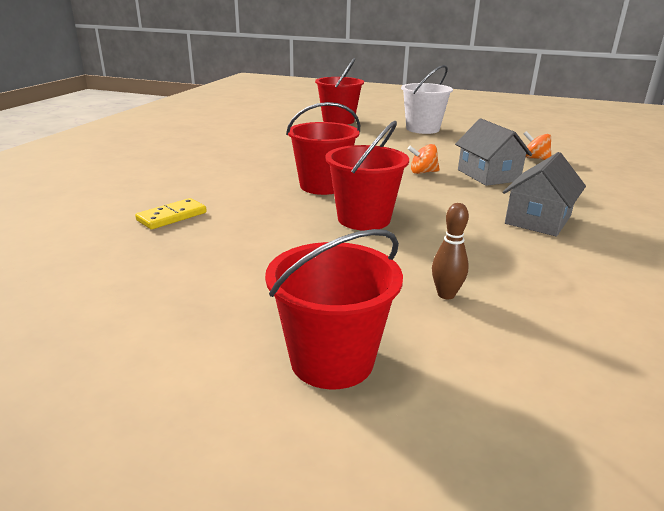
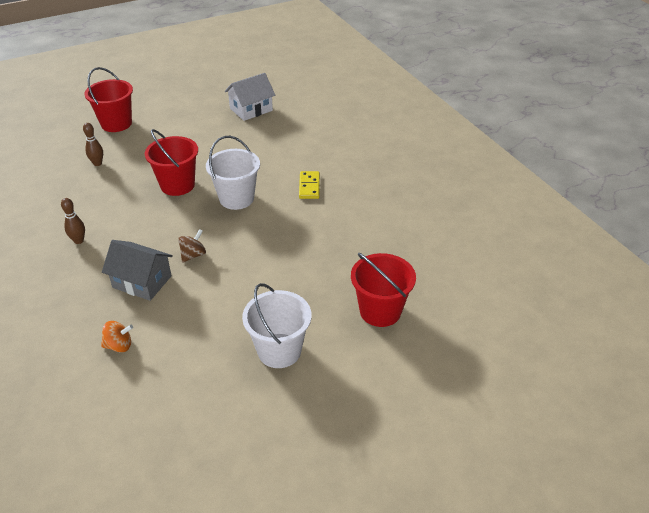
camera: 135 degrees right, 15 degrees up
yellow domino [135,198,207,229] -> yellow domino moved to [299,171,320,199]
red bucket [286,102,360,195] -> white bucket [206,136,260,210]
orange spinning top [408,144,440,174] -> brown spinning top [178,229,206,263]
grey house [503,152,586,236] -> brown bowling pin [61,198,85,244]
none -> white house [225,73,275,121]

